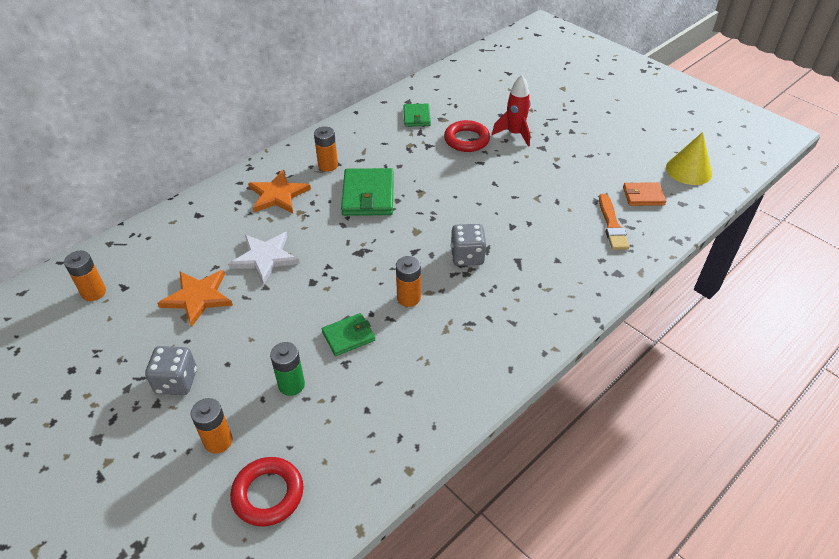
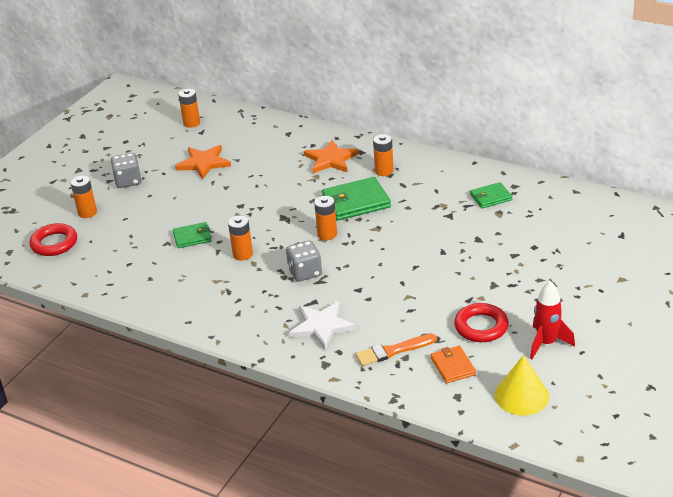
camera: 75 degrees right, 10 degrees down
white star [229,232,300,284] -> white star moved to [289,301,356,349]
green battery [270,342,305,396] -> none
green wallet [322,313,376,356] -> green wallet turned 60 degrees counterclockwise [173,222,212,248]
red ring [444,120,490,152] -> red ring moved to [454,303,509,342]
red rocket [492,75,531,147] -> red rocket moved to [530,281,575,359]
none -> orange battery [314,196,337,240]

